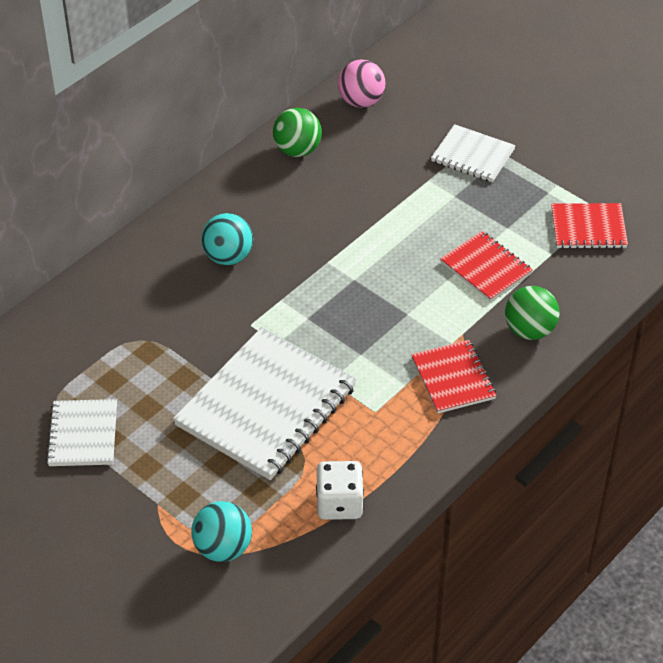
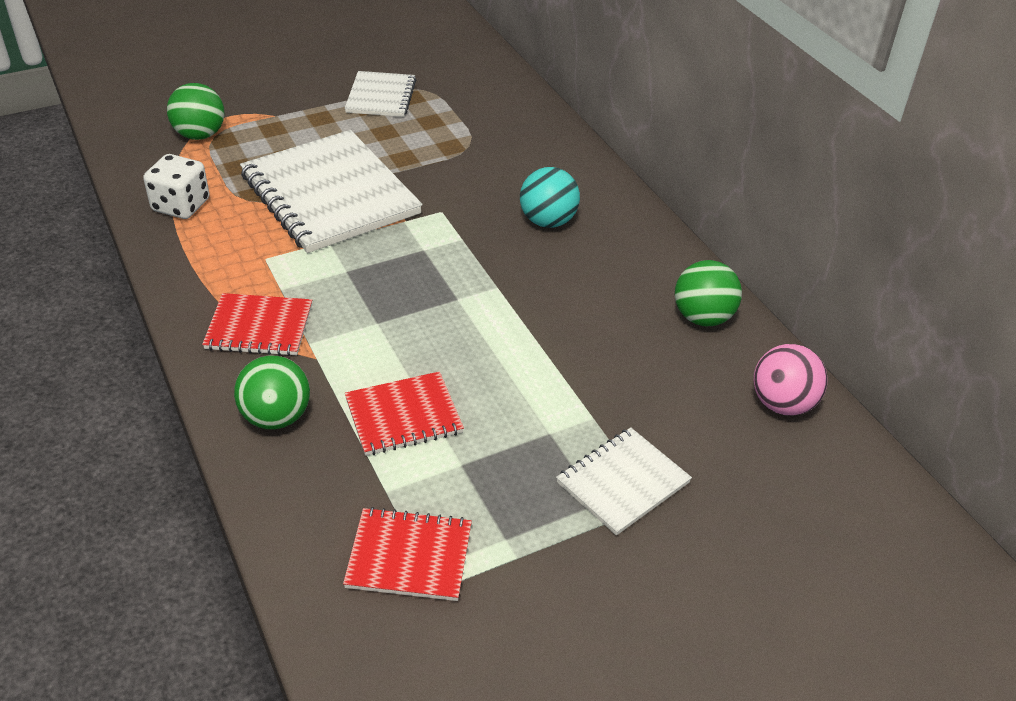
camera: 110 degrees right, 5 degrees down
white notebook [46,399,117,466] -> white notebook turned 75 degrees clockwise [345,71,416,117]
turquoise ball [191,501,252,562] -> green ball [167,83,225,140]
red notebook [551,203,628,249] -> red notebook turned 75 degrees clockwise [343,507,472,601]

